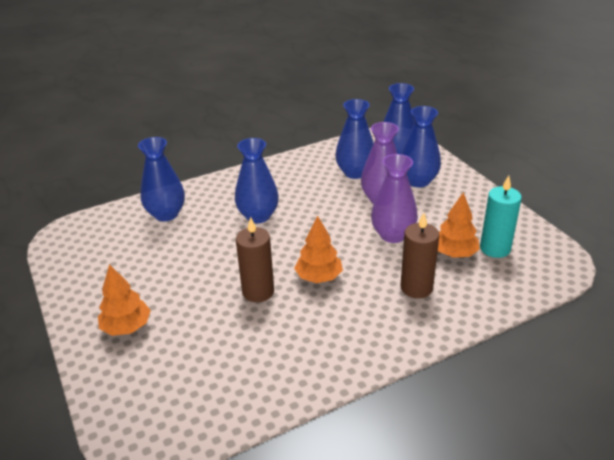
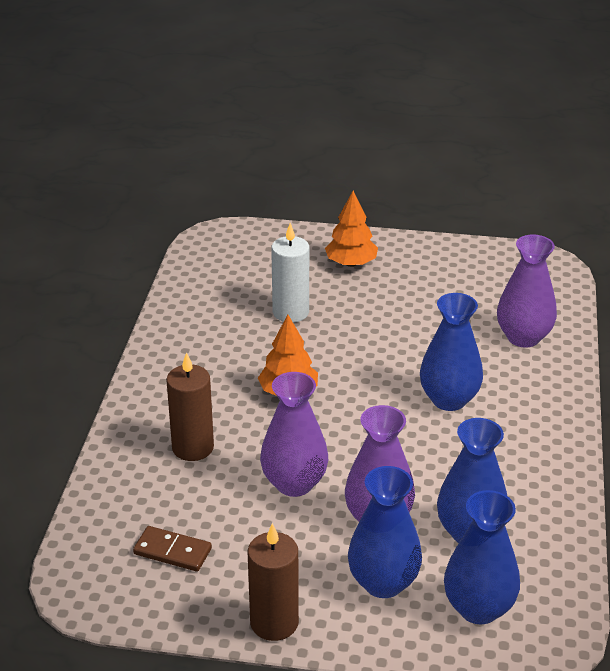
camera: 125 degrees right, 0 degrees up
blue vase [138,137,185,221] -> purple vase [497,234,557,347]
brown candle [236,217,274,302] -> brown candle moved to [248,523,299,641]
orange tree [438,192,480,258] -> none
turquoise candle [480,176,522,258] -> brown domino [133,526,212,572]
none -> white candle [271,223,309,323]

